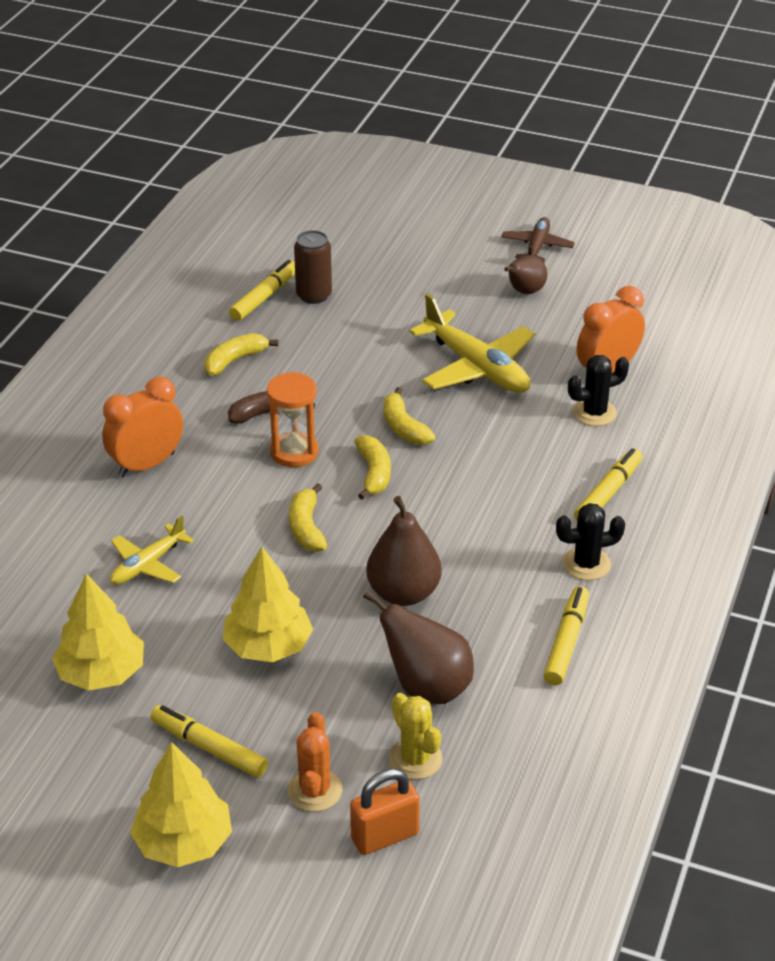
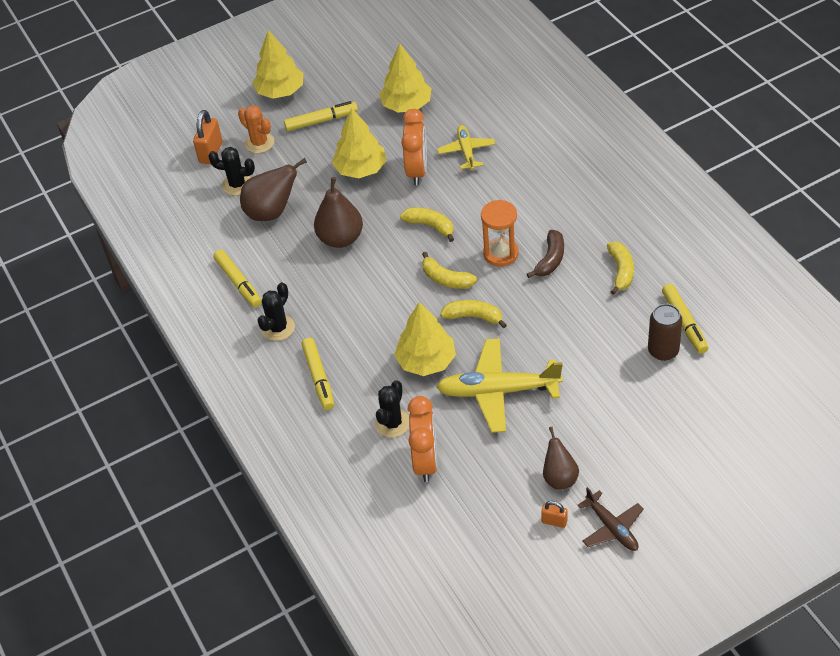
camera: 135 degrees right, 10 degrees up
orange clock [102,377,183,477] -> orange clock moved to [401,109,427,185]
yellow cactus [389,693,443,780] -> black cactus [208,147,255,195]
none -> yellow tree [394,302,456,376]
none -> orange padlock [541,501,567,528]

